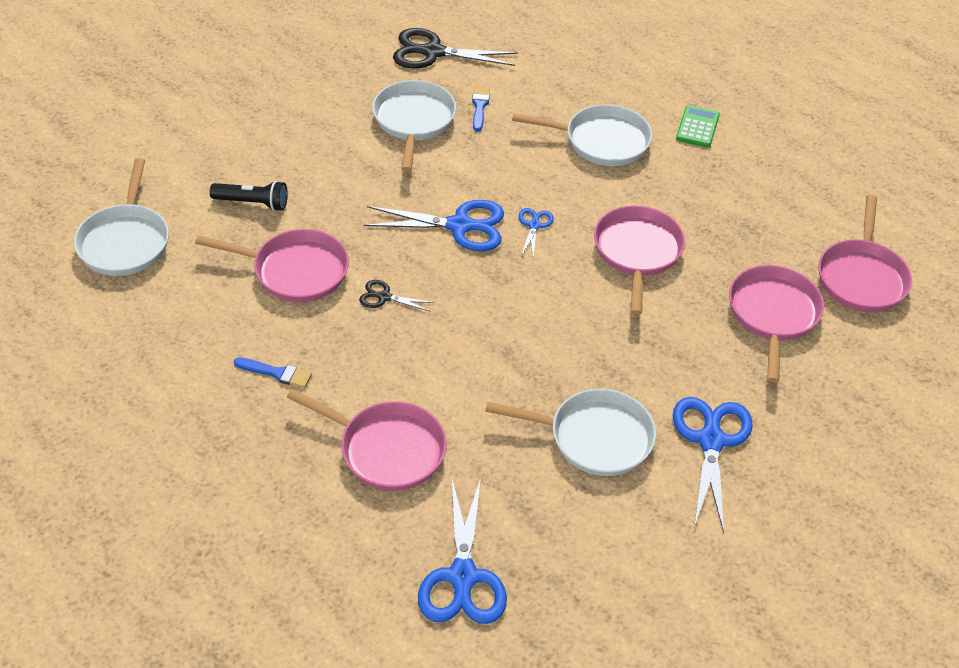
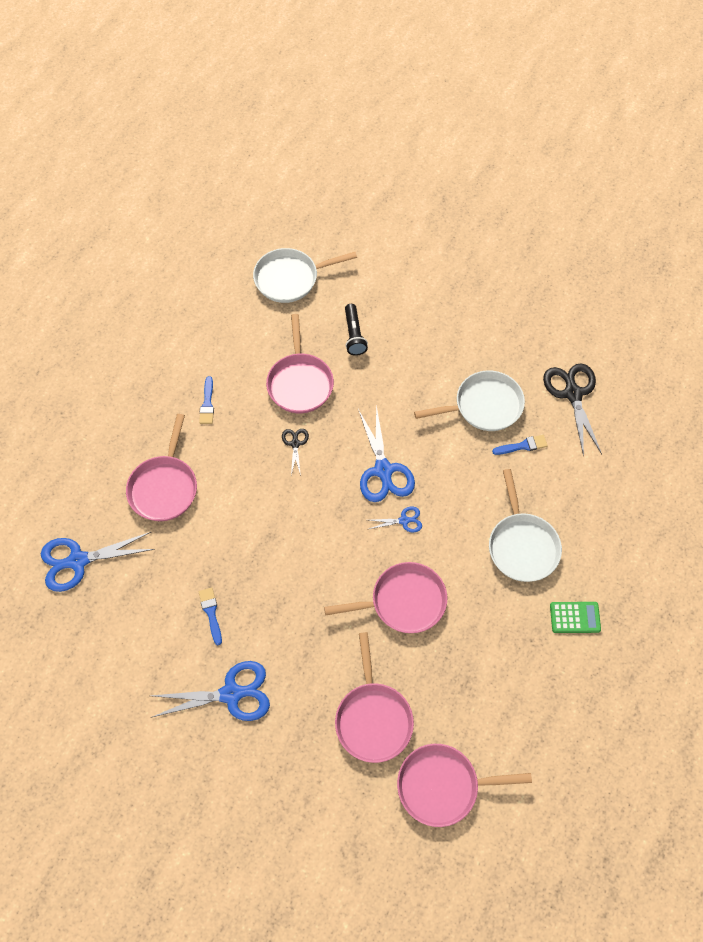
camera: 75 degrees right, 15 degrees up
white pan [485,389,656,476] -> blue brush [199,587,222,645]
pink pan [729,265,824,383] -> pink pan turned 90 degrees clockwise [335,632,414,763]

